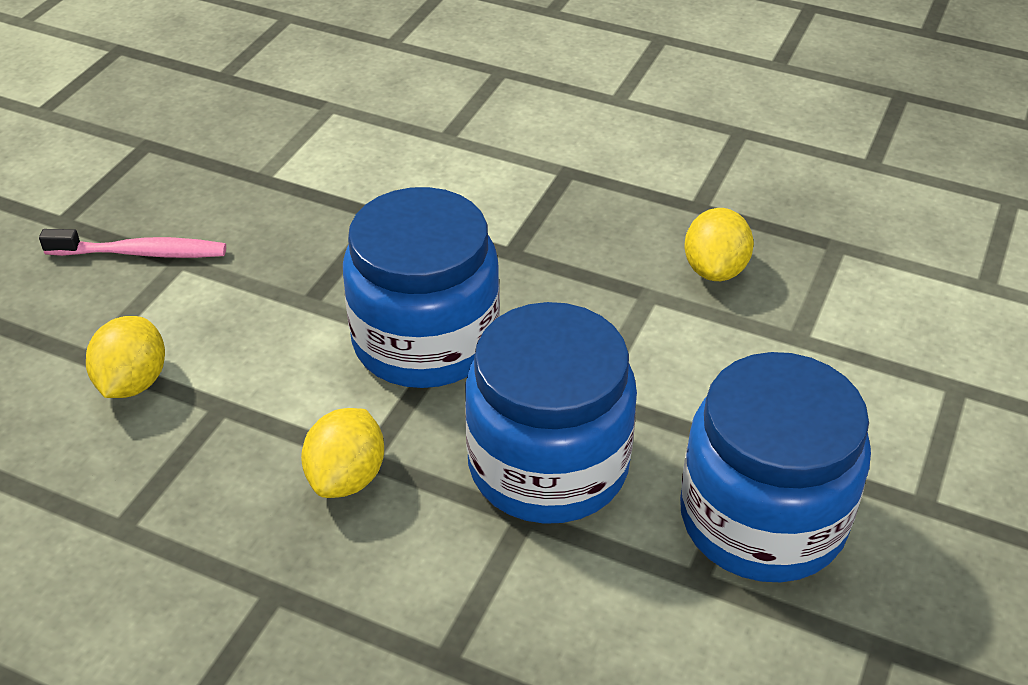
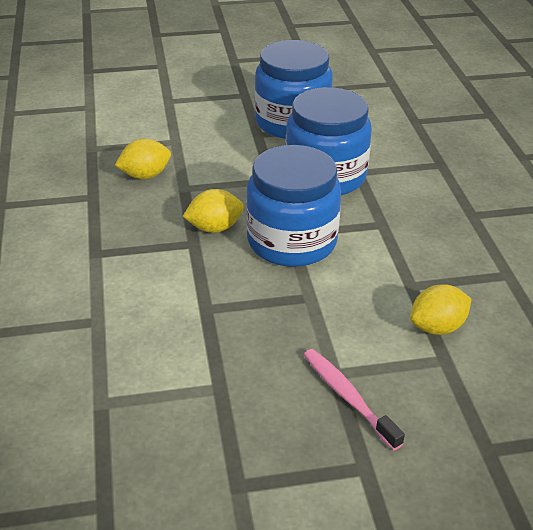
camera: 125 degrees left, 5 degrees down
yellow lemon [301,408,384,498] -> yellow lemon moved to [182,189,244,233]

